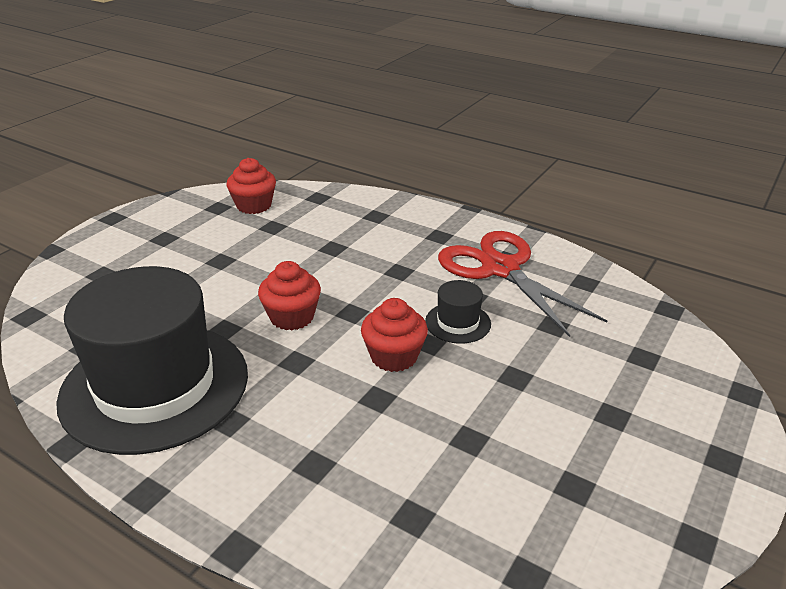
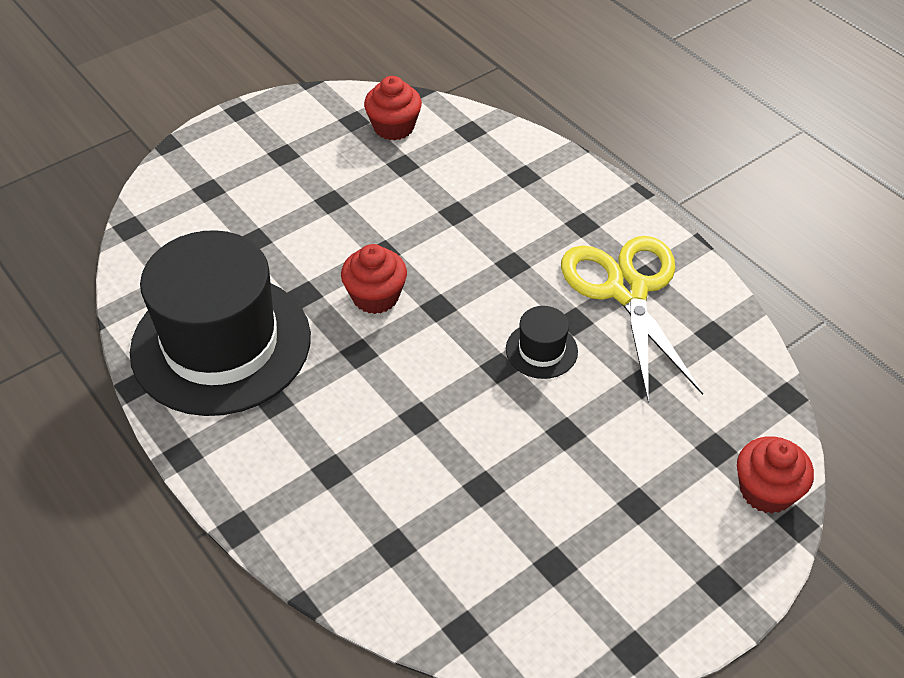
camera: 20 degrees right, 15 degrees up
red cupcake [361,298,428,372] -> red cupcake moved to [737,436,814,514]
red scissors [438,231,607,337] -> yellow scissors [561,236,703,402]

